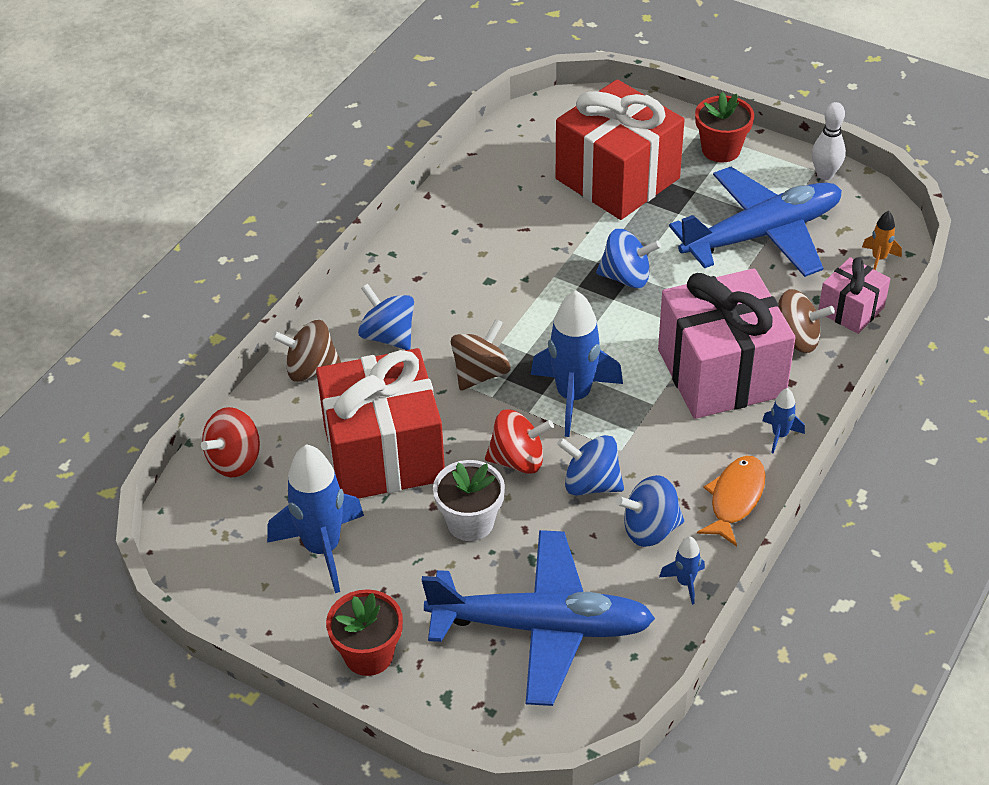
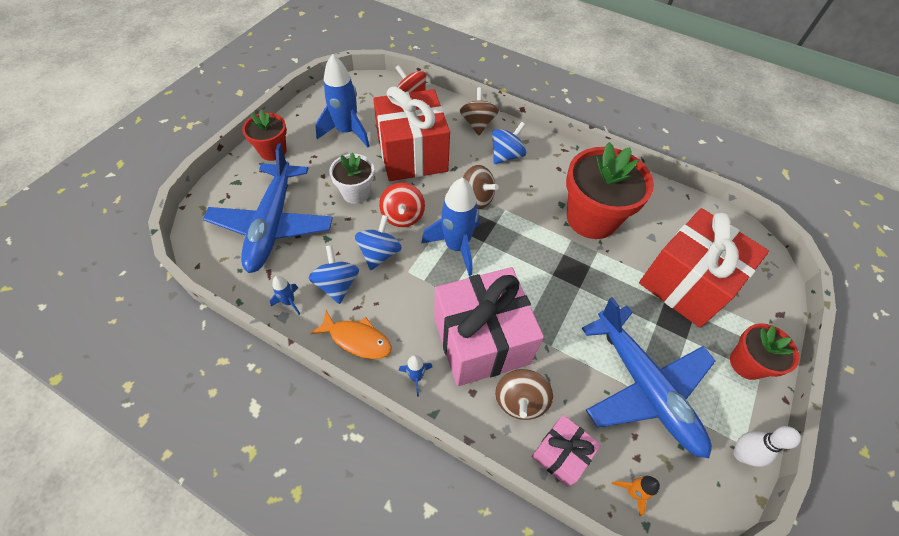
camera: 85 degrees right, 10 degrees up
blue spinning top [596,229,661,288] -> none
none -> red flower pot [566,142,654,239]

